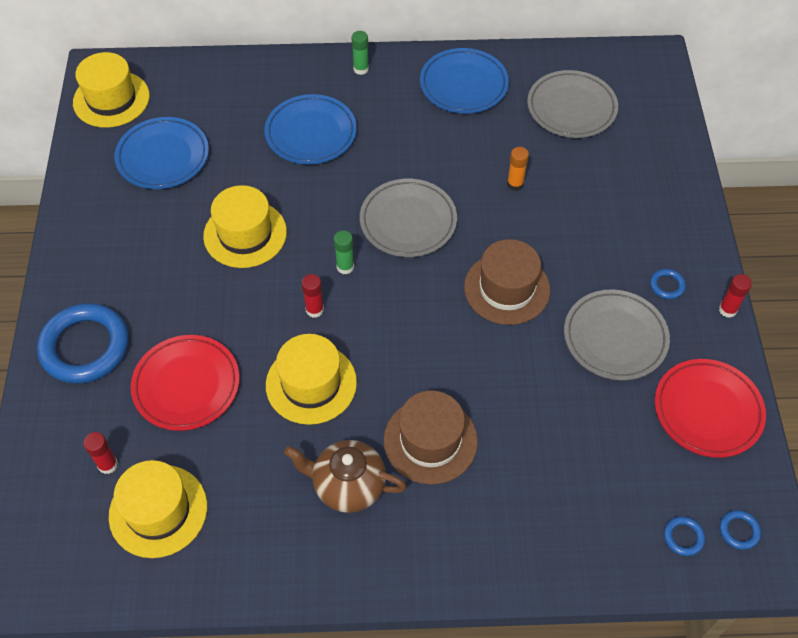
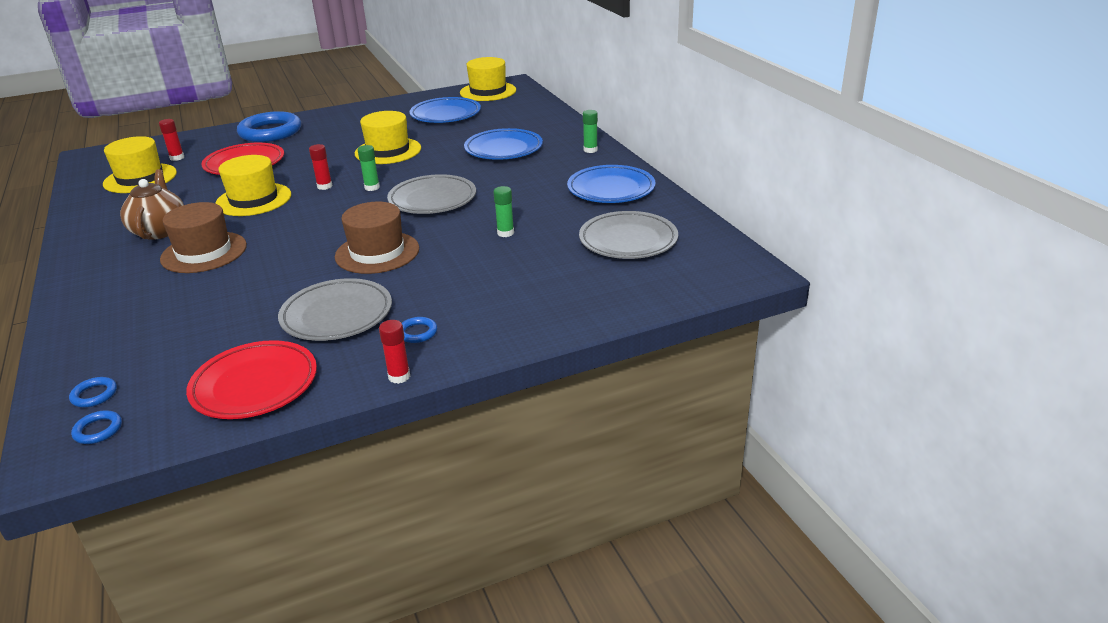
camera: 70 degrees right, 25 degrees down
orange glue stick [507,147,529,191] -> green glue stick [493,186,514,237]

